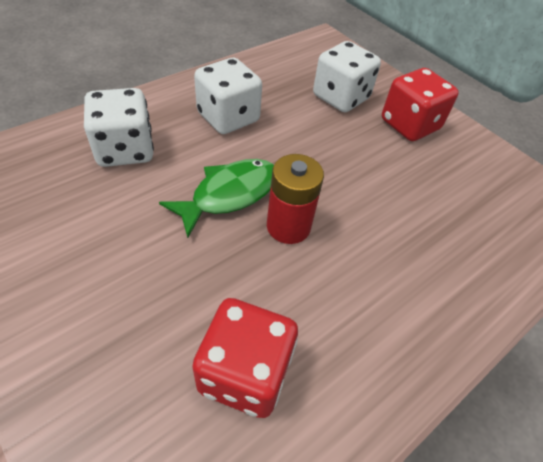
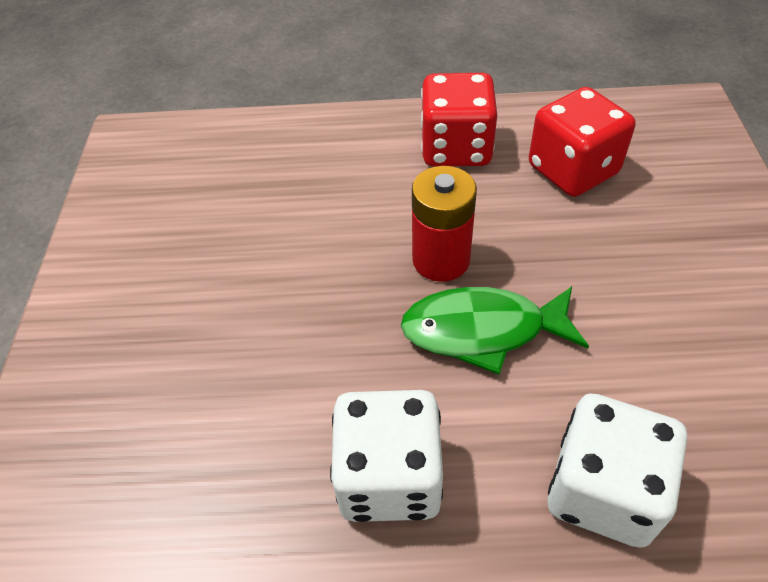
camera: 135 degrees left, 0 degrees up
white dice [313,41,381,112] -> none
red dice [382,68,459,141] -> red dice moved to [421,73,497,167]

